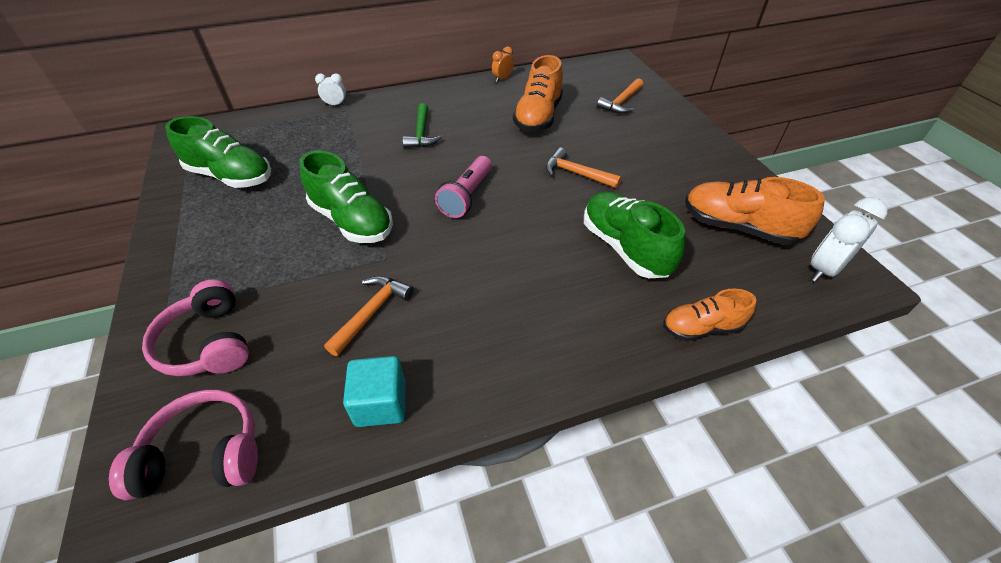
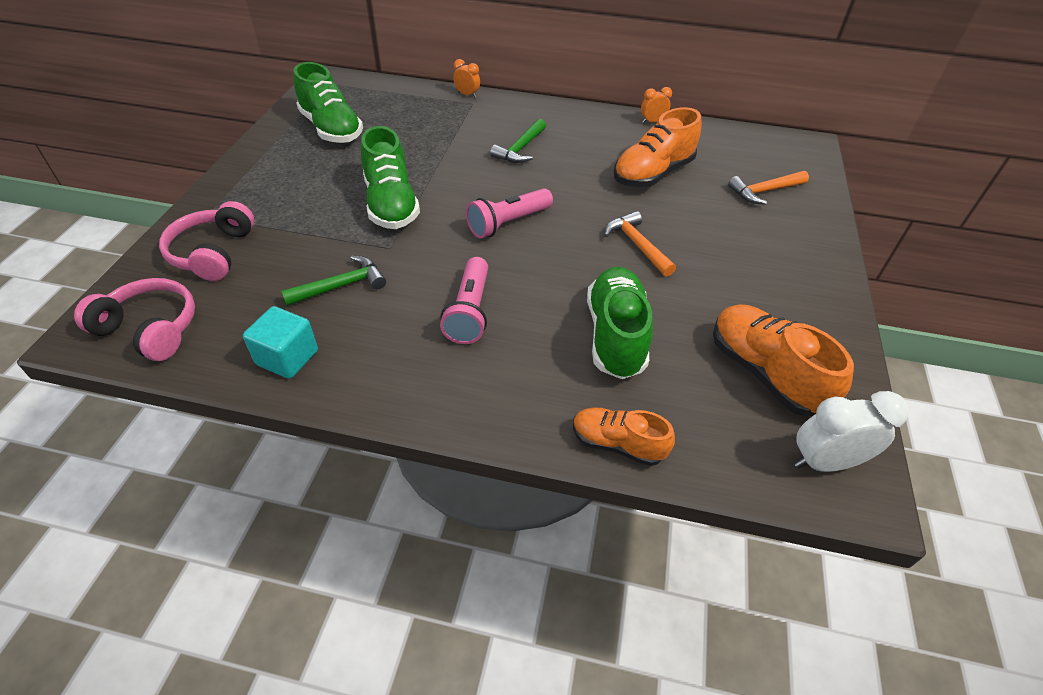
camera: 30 degrees right, 0 degrees up
white clock [315,73,346,105] -> orange clock [453,59,480,98]
orange hammer [324,276,414,356] -> green hammer [281,255,386,306]
none -> pink flashlight [440,257,488,344]

